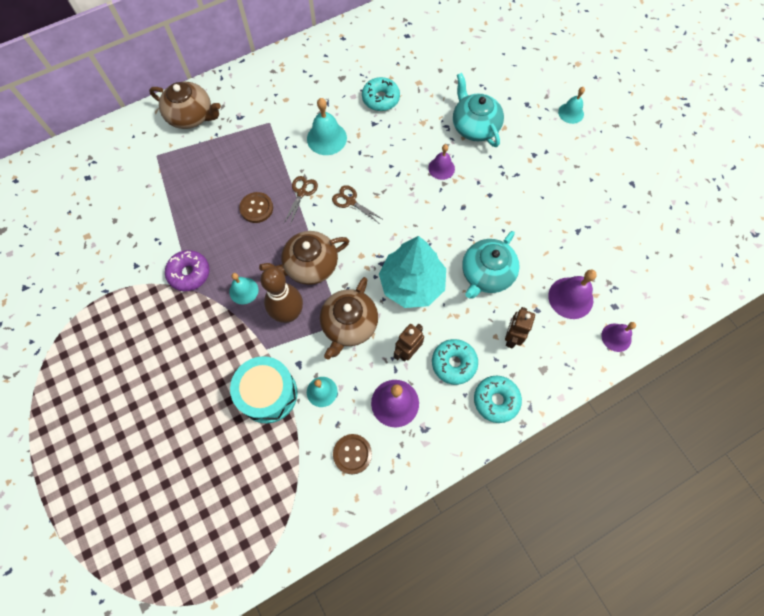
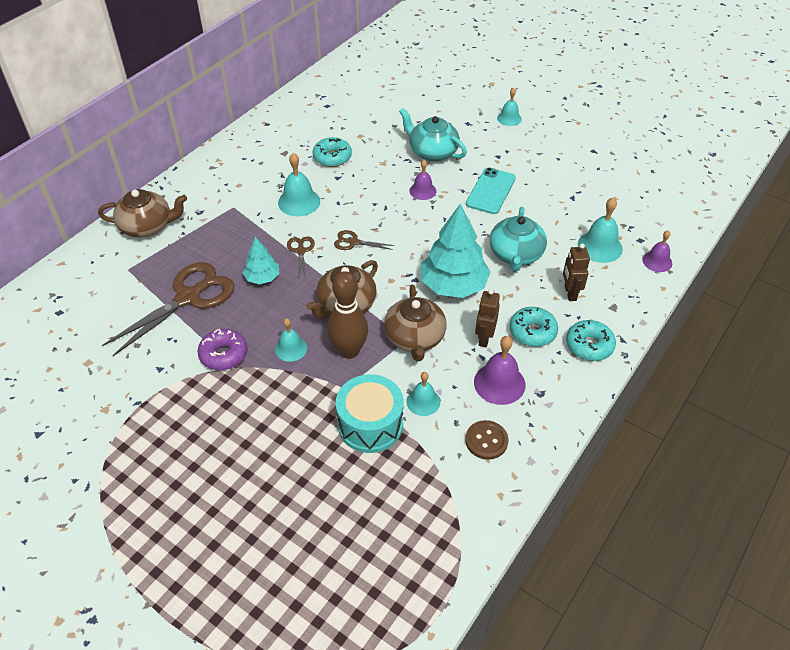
camera: 25 degrees left, 20 degrees down
brown button [239,192,273,223] -> turquoise tree [243,237,279,284]
purple bell [548,270,597,319] -> turquoise bell [578,198,623,263]
none -> brown scissors [102,262,234,356]
none -> turquoise phone [466,167,516,214]

